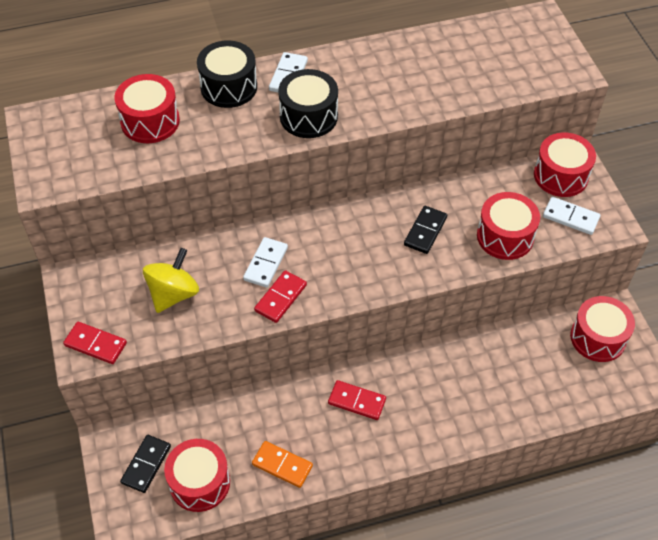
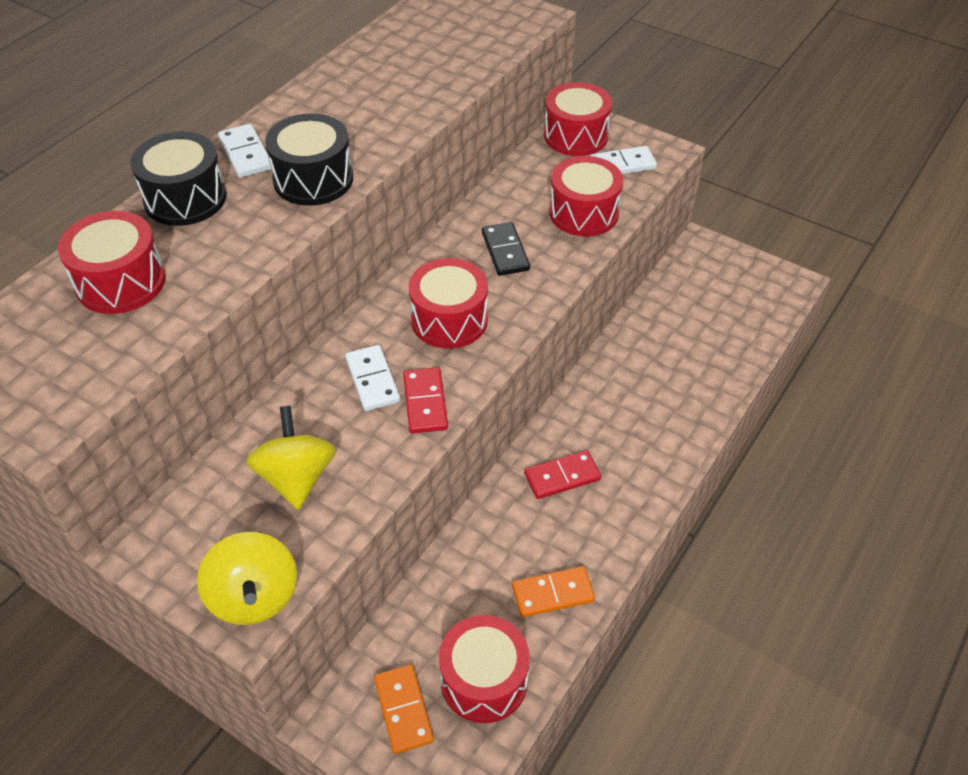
camera: 40 degrees left, 5 degrees down
red domino [63,322,127,364] -> yellow spinning top [197,532,297,625]
black domino [120,435,171,493] -> orange domino [374,664,434,754]
red drum [570,296,635,362] -> red drum moved to [409,258,488,349]

